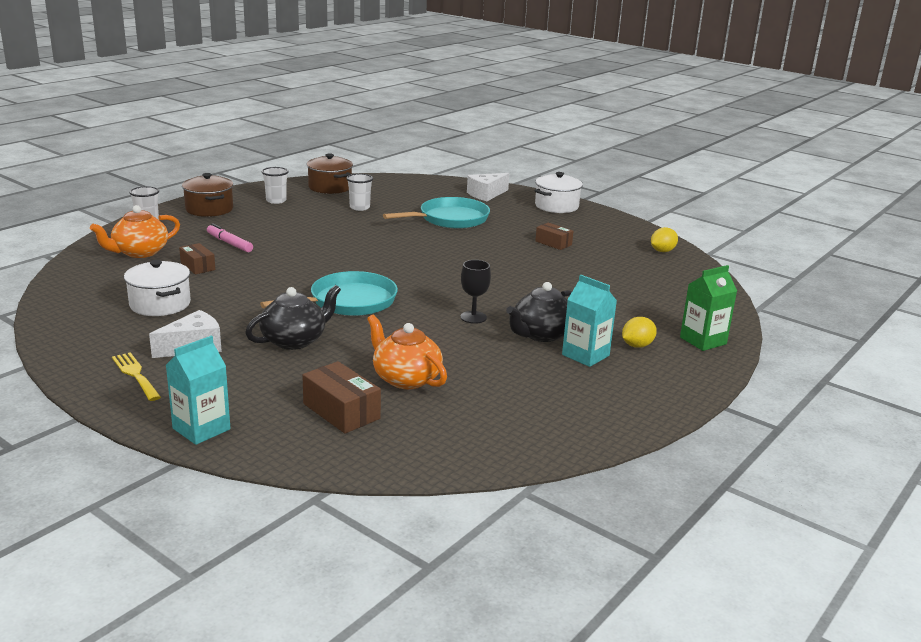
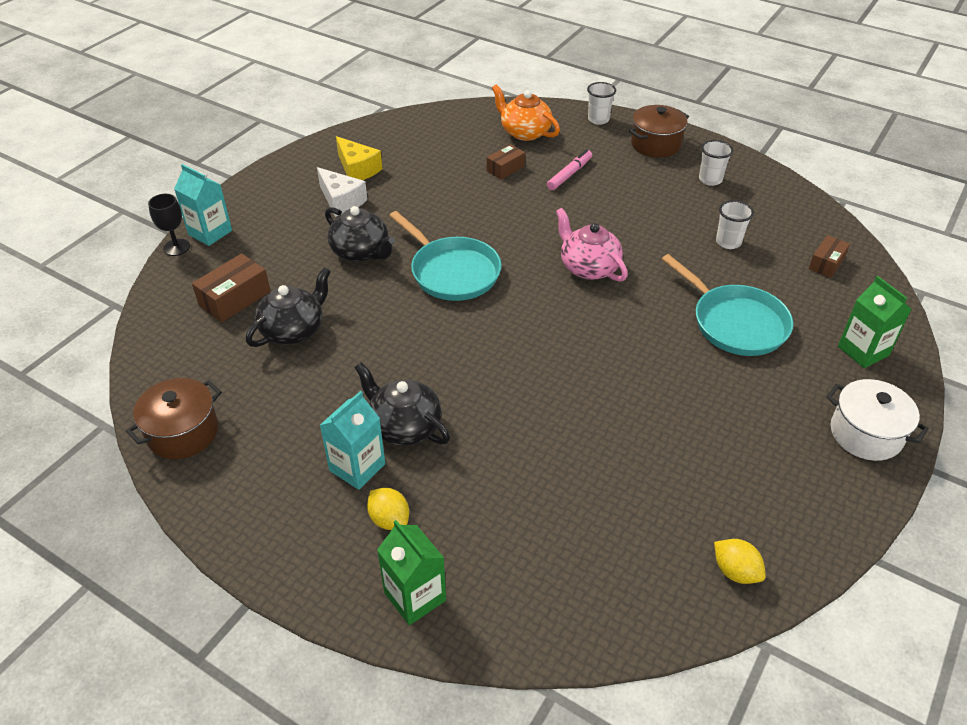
camera: 85 degrees right, 20 degrees up
yellow fork [112,352,161,401] -> none
white pot [124,260,191,316] -> none
brown pot [306,153,353,194] -> brown pot moved to [126,378,222,459]
orange teapot [367,315,447,389] -> black teapot [246,267,331,347]
black goblet [460,260,491,324] -> black goblet moved to [148,194,190,256]
white cheese [467,173,509,201] -> green carton [838,276,911,368]
brown box [535,223,573,250] -> brown box moved to [809,235,850,278]
none -> yellow cheese [336,136,382,180]
none -> pink teapot [556,208,628,282]

